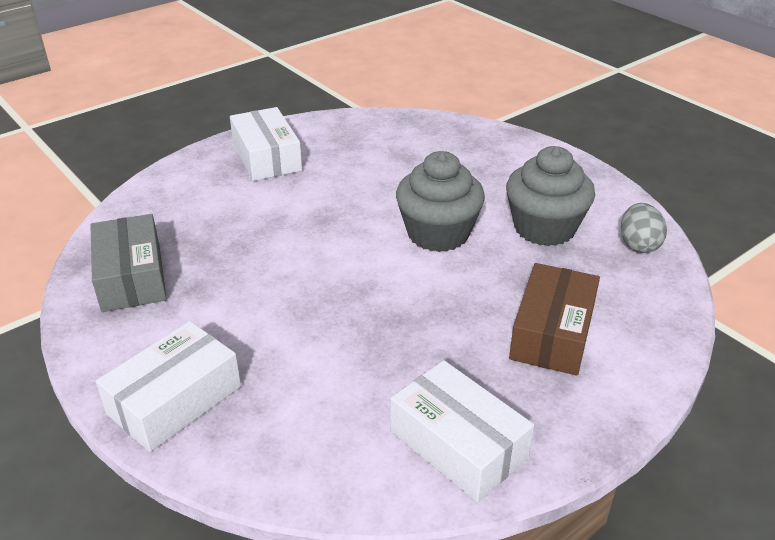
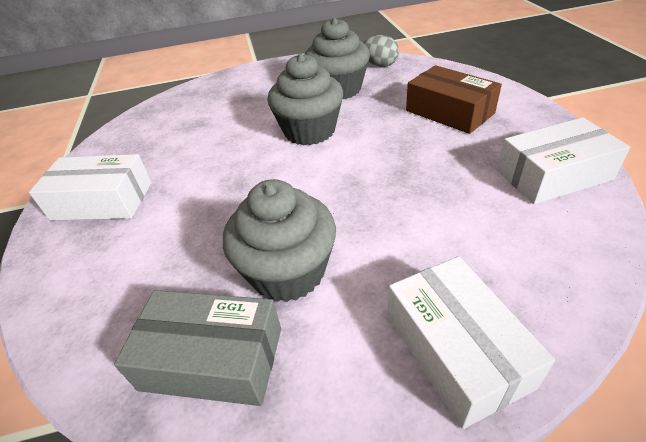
camera: 60 degrees left, 5 degrees up
none -> grey cupcake [223,179,336,302]

